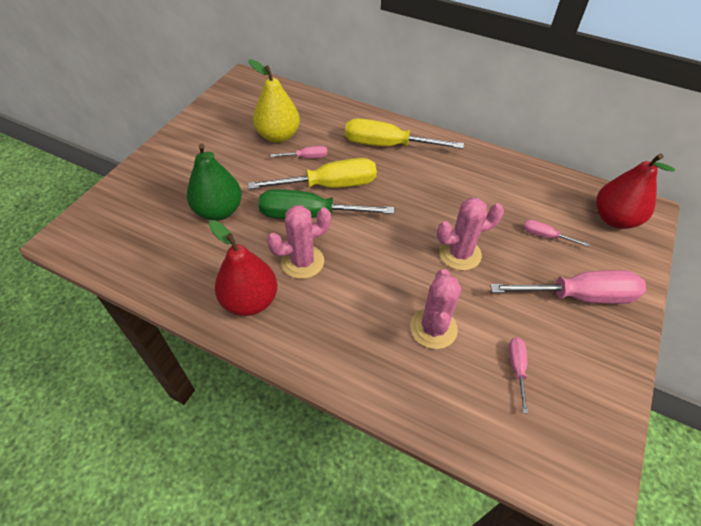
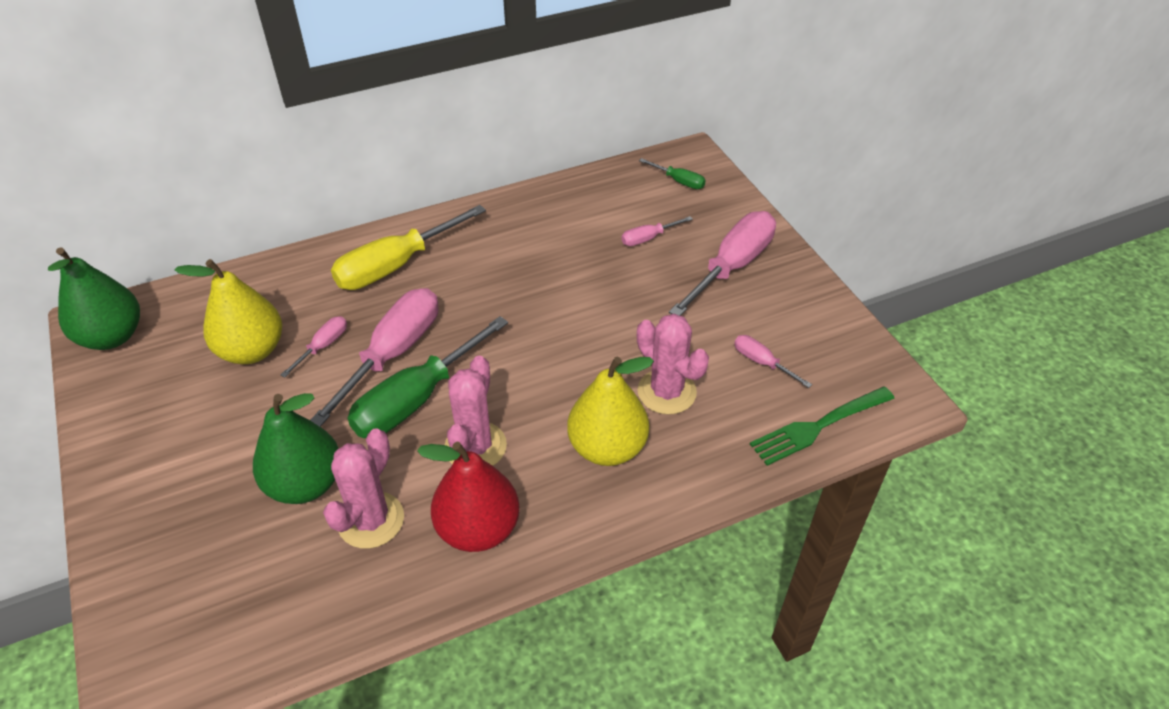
camera: 50 degrees left, 5 degrees down
yellow screwdriver [248,158,377,189] -> pink screwdriver [310,288,438,427]
pink cactus [437,197,504,271] -> pink cactus moved to [323,428,404,549]
red pear [596,153,675,229] -> green screwdriver [639,158,706,189]
none -> green pear [48,247,140,350]
none -> yellow pear [567,357,654,466]
none -> green fork [750,387,895,466]

